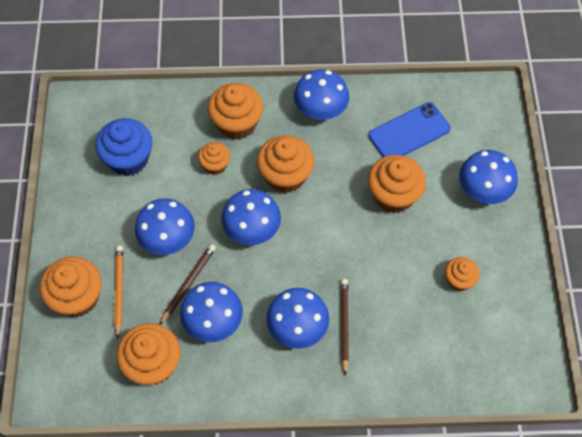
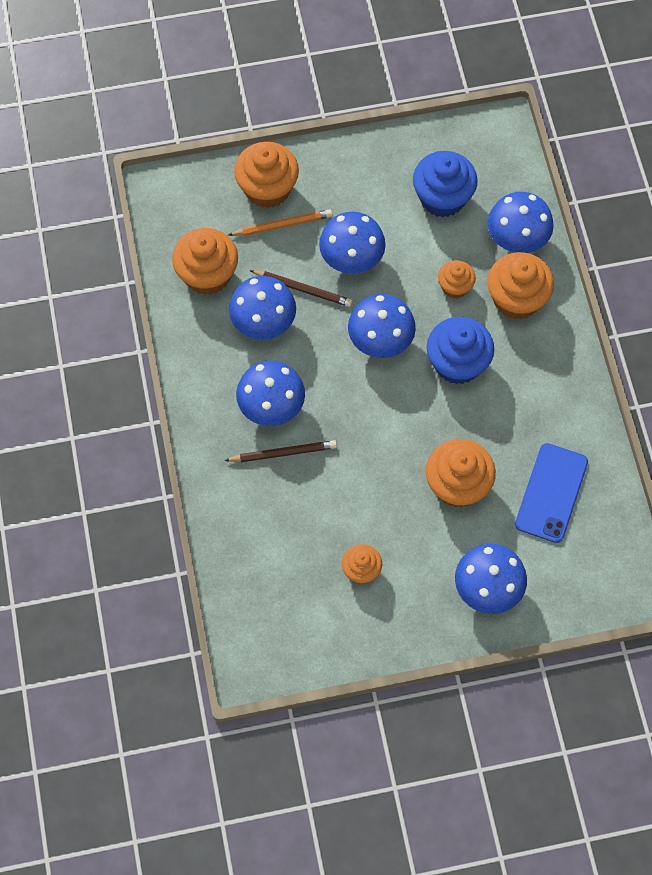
camera: 80 degrees right, 5 degrees up
orange cupcake [257,135,314,193] -> blue cupcake [427,317,494,384]
blue mushroom [294,69,349,120] -> blue mushroom moved to [488,192,554,253]
blue phone [368,102,451,157] -> blue phone turned 60 degrees clockwise [515,443,588,543]

